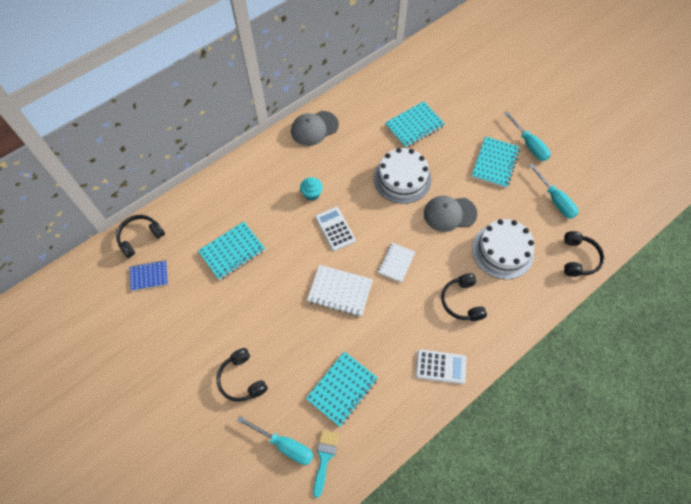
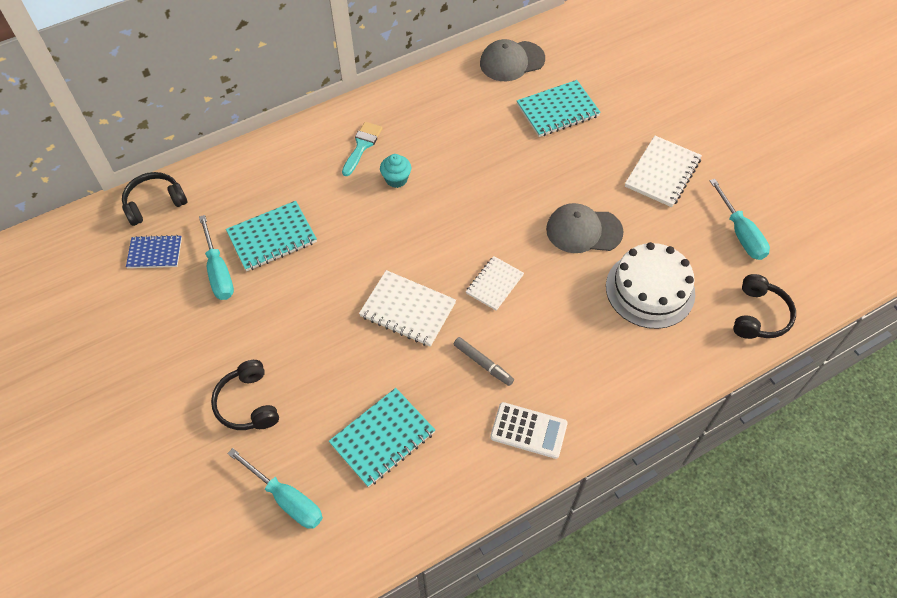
camera: 10 degrees right, 5 degrees down
grey cap [291,111,339,146] -> grey cap moved to [480,39,545,81]
turquoise brush [313,430,339,498] -> turquoise brush moved to [342,122,383,176]
white calculator [315,207,356,251] -> none
white cake [374,148,431,204] -> none
black headphones [441,273,487,321] -> none
turquoise notebook [472,136,520,188] -> white notebook [625,136,702,207]
turquoise screwdriver [504,111,551,161] -> turquoise screwdriver moved to [199,215,234,300]
none -> grey marker [454,337,514,386]

